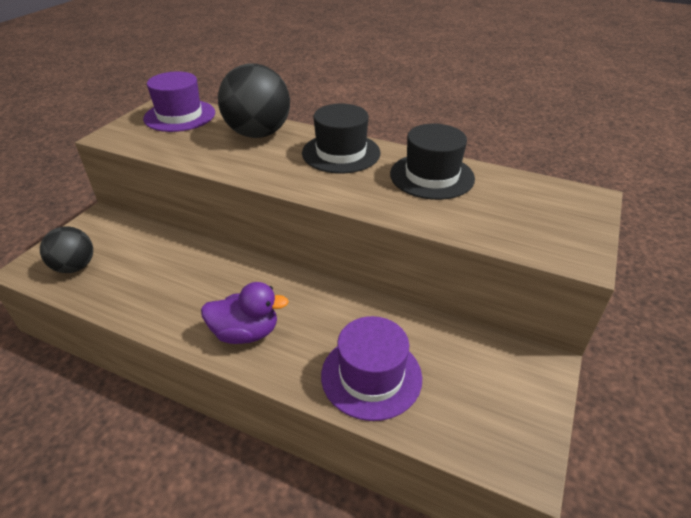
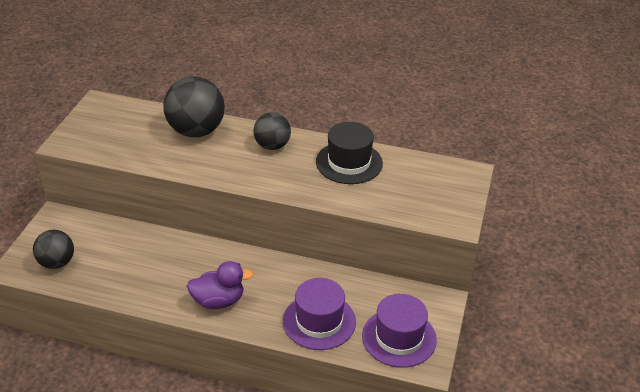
camera: 10 degrees left, 0 degrees up
purple hat [143,71,215,132] -> purple hat moved to [362,294,437,368]
black hat [302,104,381,173] -> black ball [253,112,291,150]

